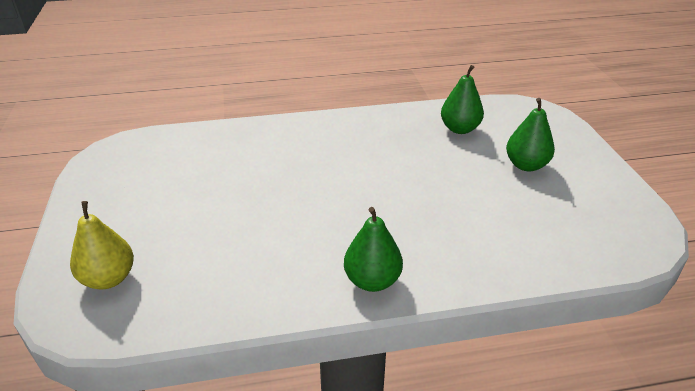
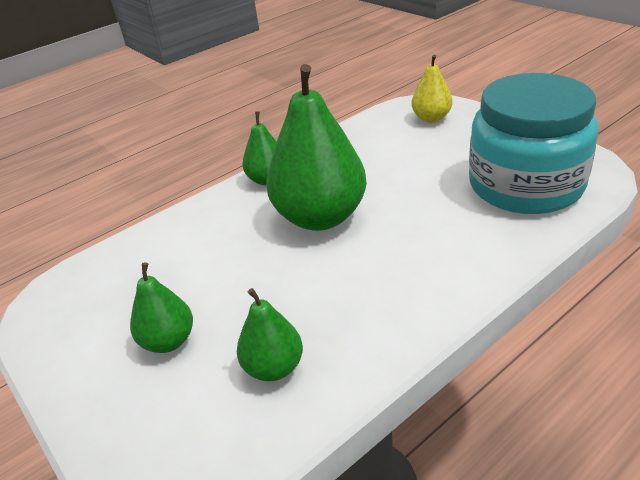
camera: 155 degrees right, 0 degrees up
none -> green pear [266,64,367,231]
none -> turquoise jar [469,73,598,214]

